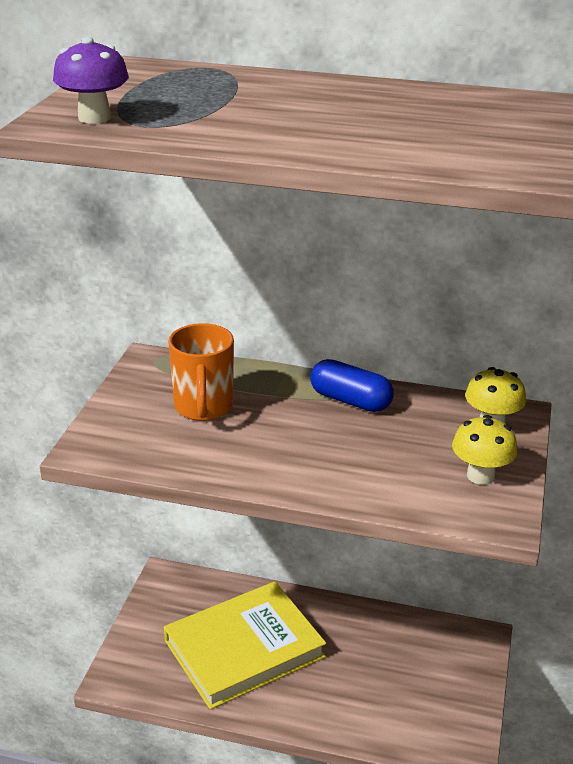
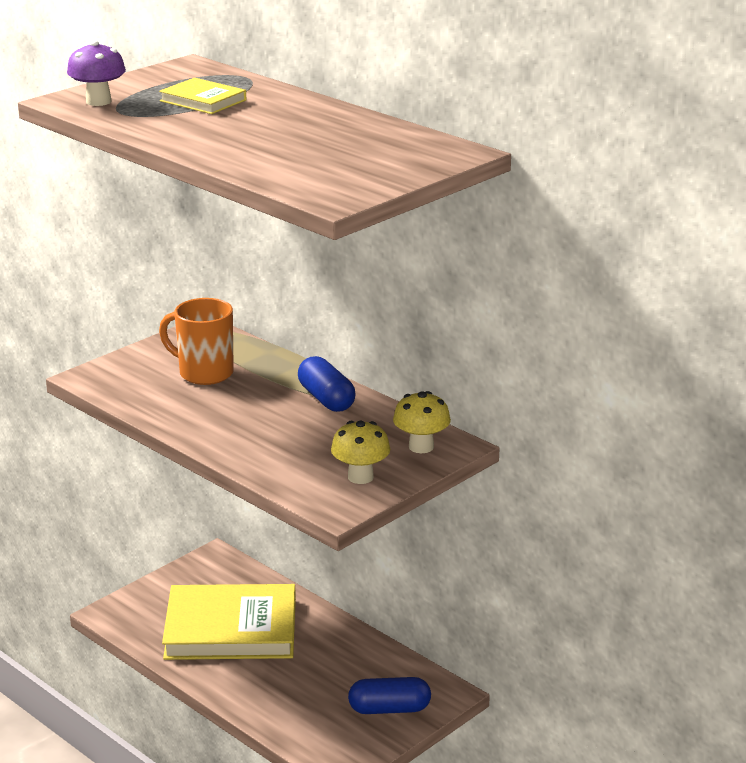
camera: 30 degrees right, 5 degrees down
orange mug [168,323,234,421] -> orange mug turned 90 degrees clockwise [159,298,234,385]
none -> yellow book [159,78,246,114]
none -> blue capsule [348,677,431,714]

